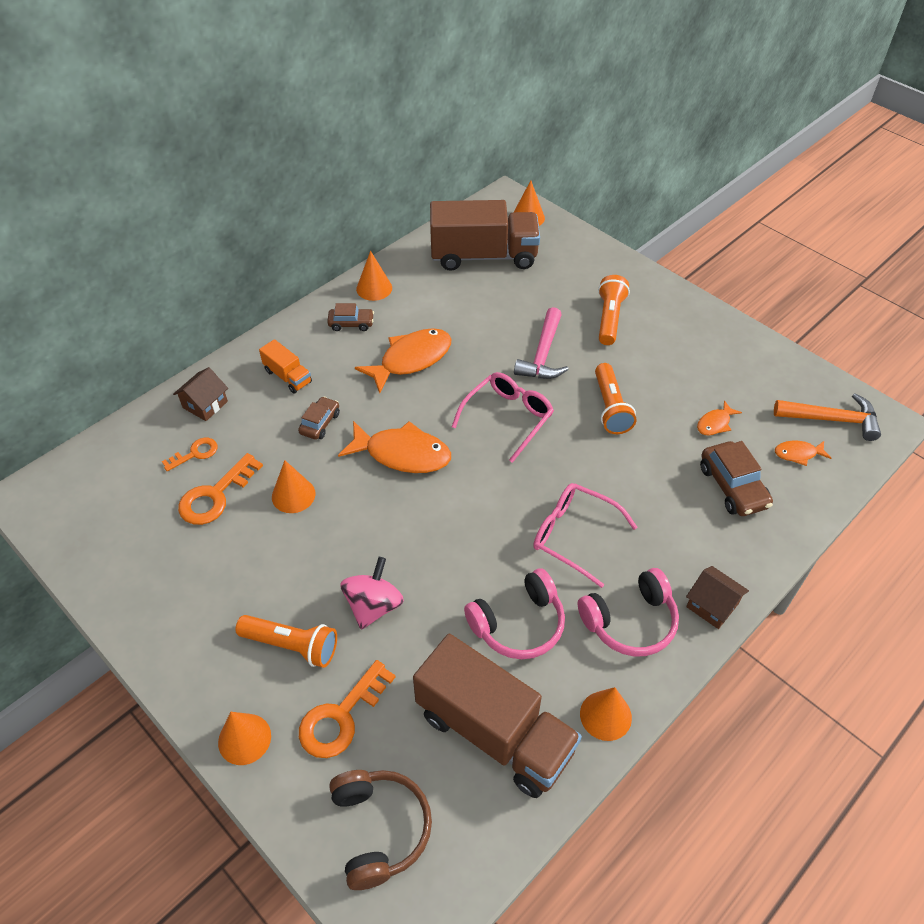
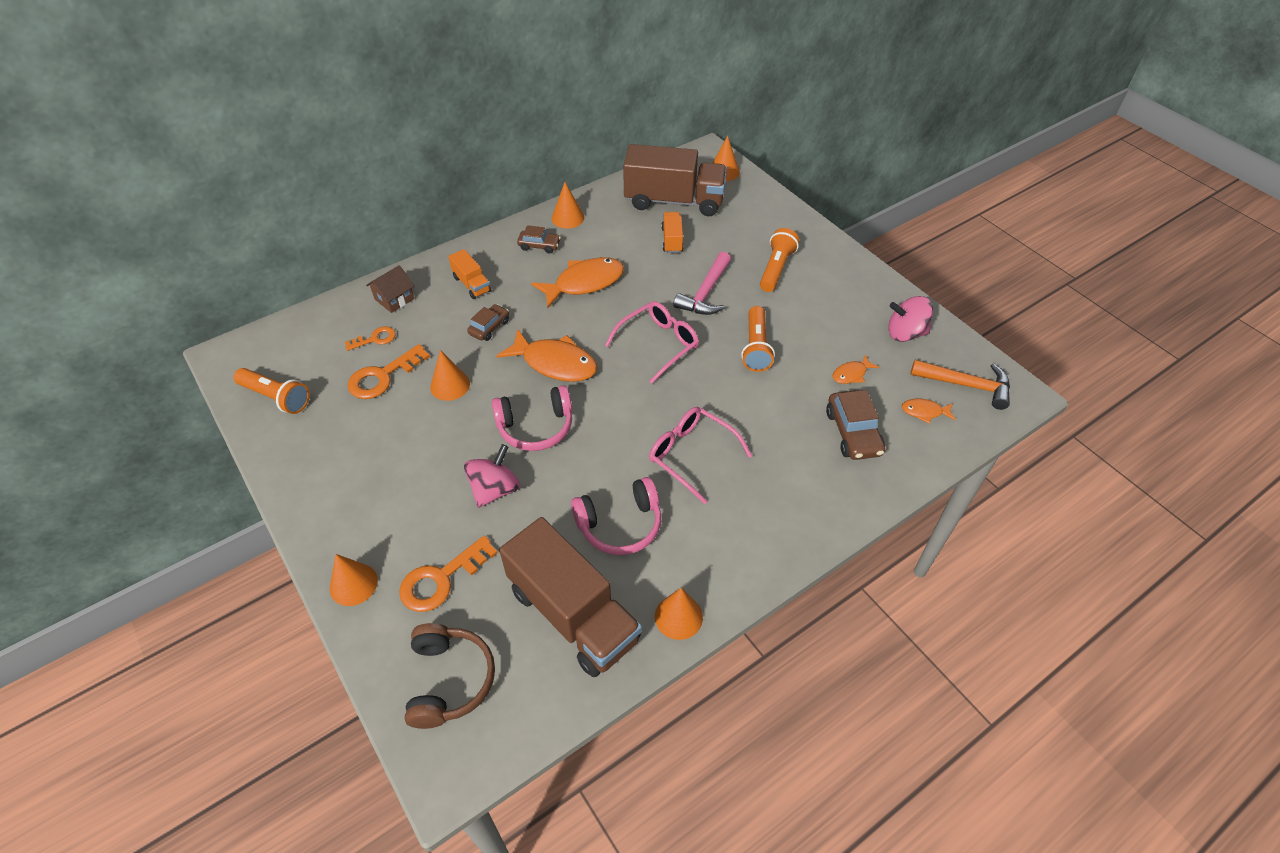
camera: 10 degrees right, 0 degrees up
orange flashlight [235,615,337,668] -> orange flashlight moved to [234,368,310,414]
pink headphones [578,568,679,657] -> pink headphones moved to [492,385,572,451]
brown house [686,566,749,629] -> none
none -> orange truck [661,212,684,253]
none -> pink spinning top [888,296,933,342]

